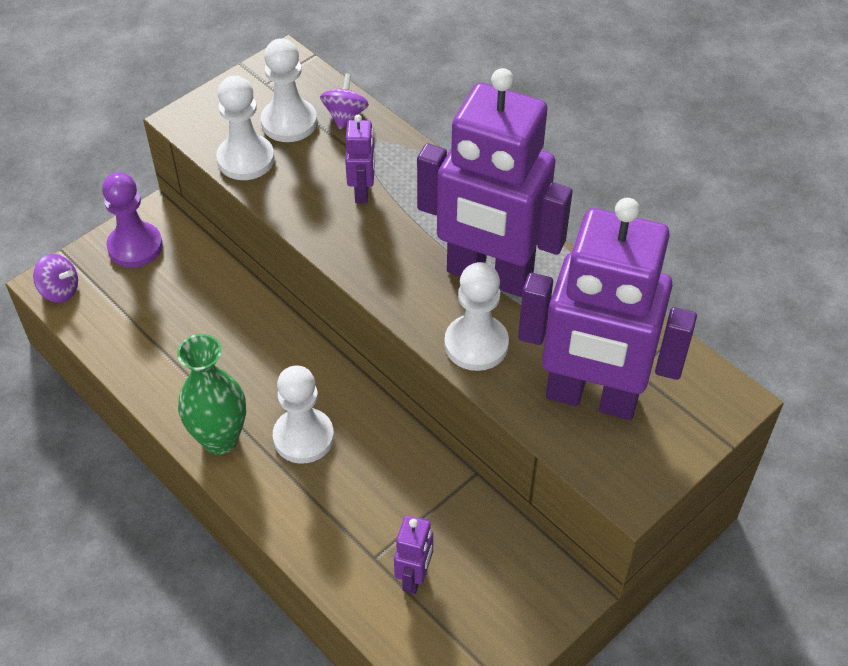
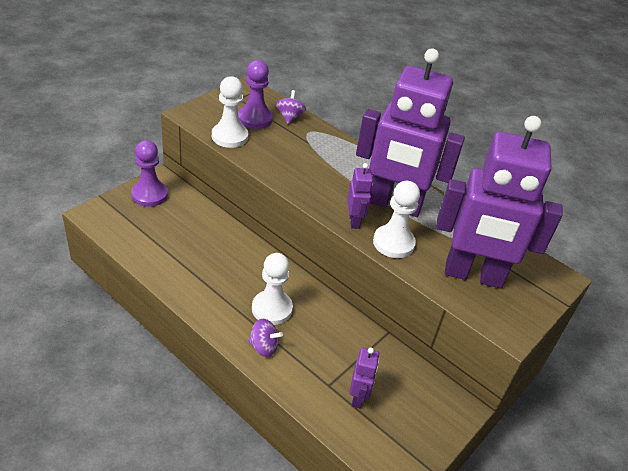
camera: 10 degrees left, 10 degrees down
purple spinning top [33,254,78,303] -> purple spinning top moved to [248,319,283,357]
green vase [177,334,246,455] -> none
white pawn [261,38,317,142] -> purple pawn [238,60,273,129]
purple robot [345,115,375,203] -> purple robot moved to [347,163,373,229]

